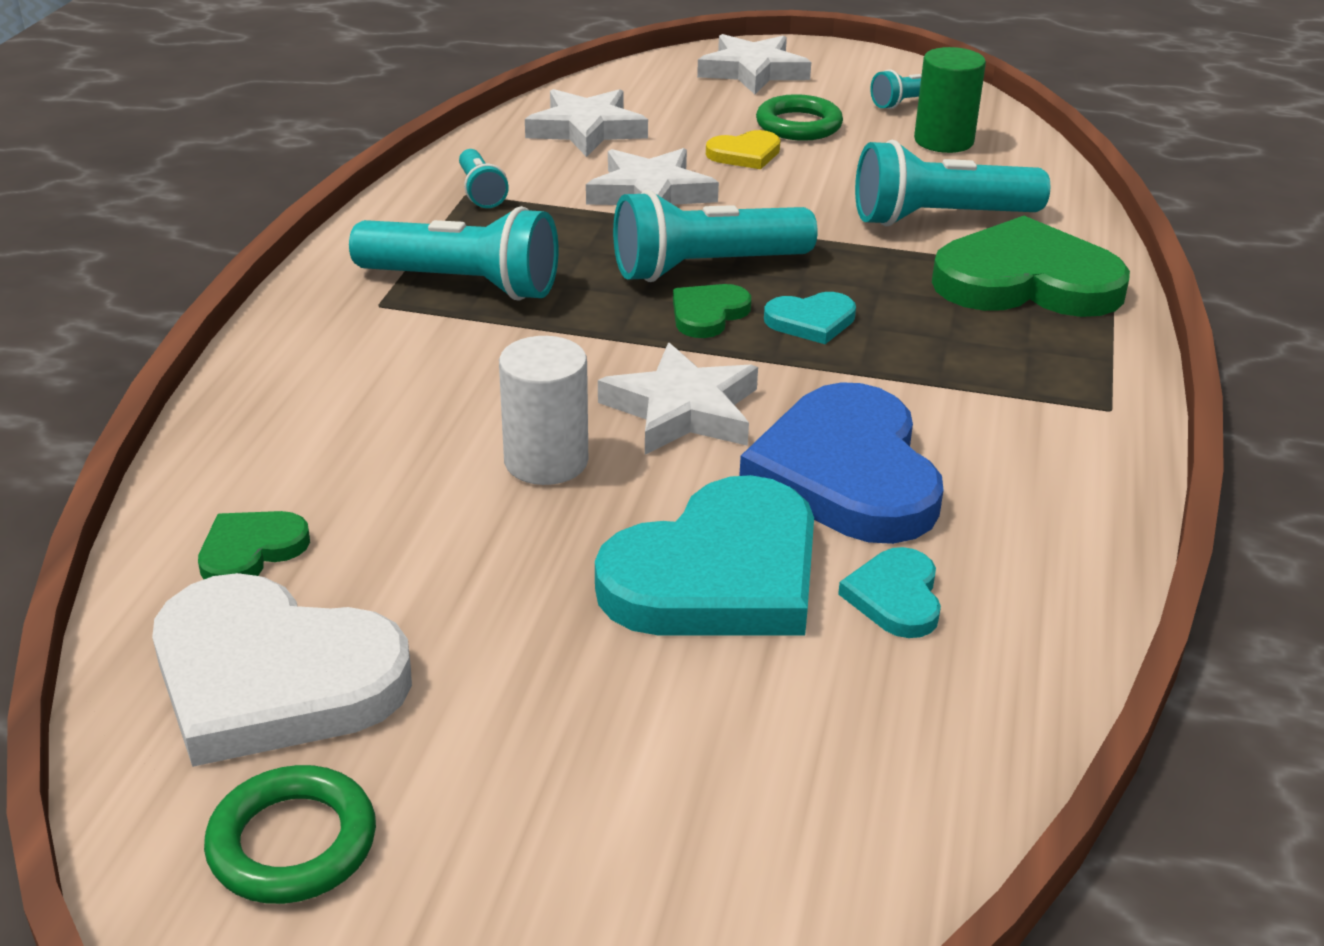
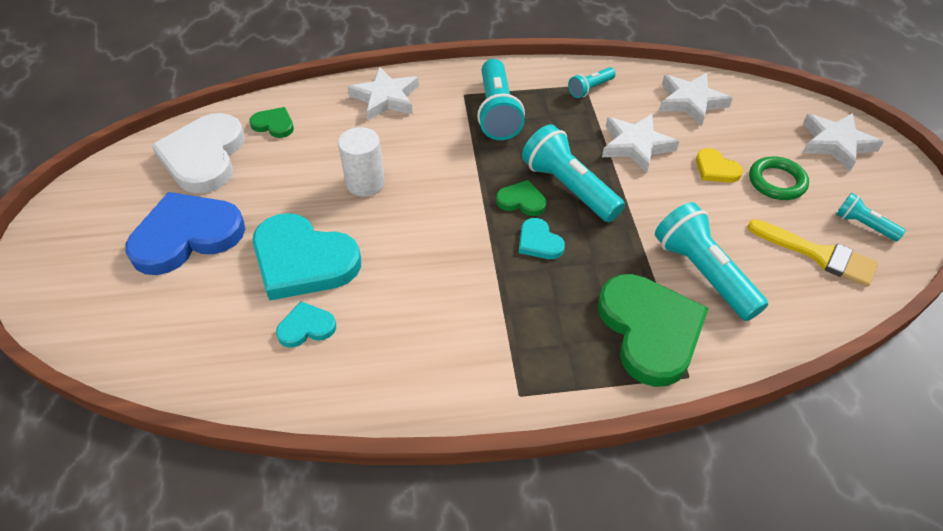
camera: 70 degrees right, 15 degrees up
green ring [204,765,376,904] -> none
white star [598,343,758,455] -> white star moved to [348,67,419,121]
blue heart [739,382,944,544] -> blue heart moved to [125,192,245,275]
green cylinder [914,47,986,153] -> yellow brush [747,219,878,287]

